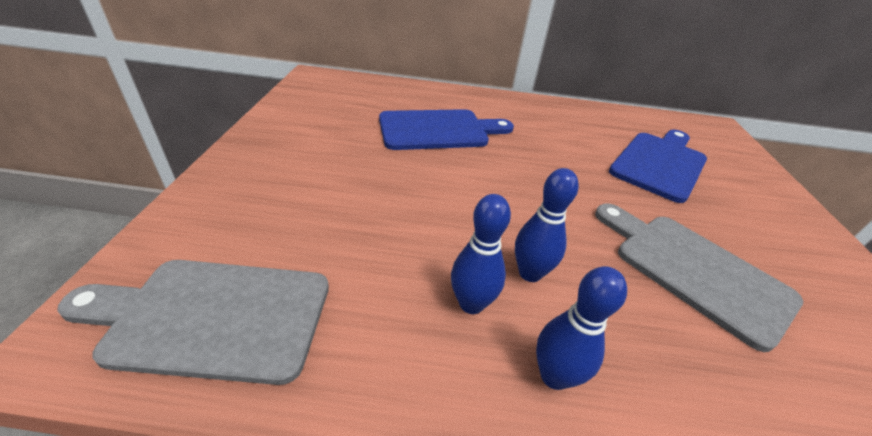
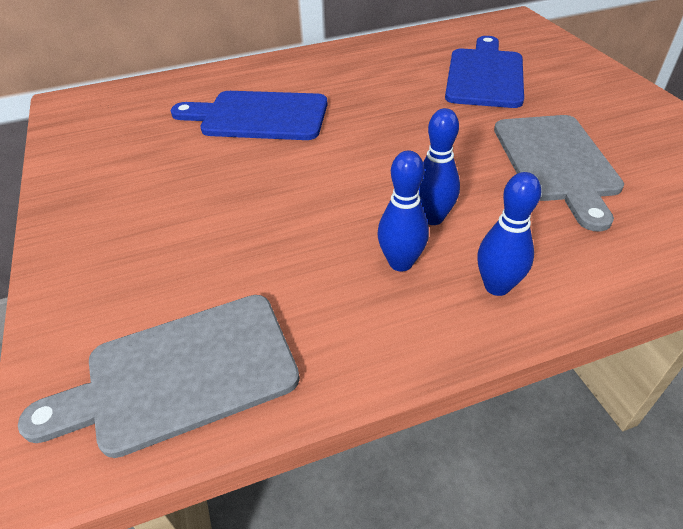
camera: 20 degrees left, 5 degrees up
blue cutting board [379,109,514,150] -> blue cutting board turned 135 degrees counterclockwise [171,91,328,140]
grey cutting board [595,204,803,352] -> grey cutting board turned 120 degrees counterclockwise [494,115,624,232]

